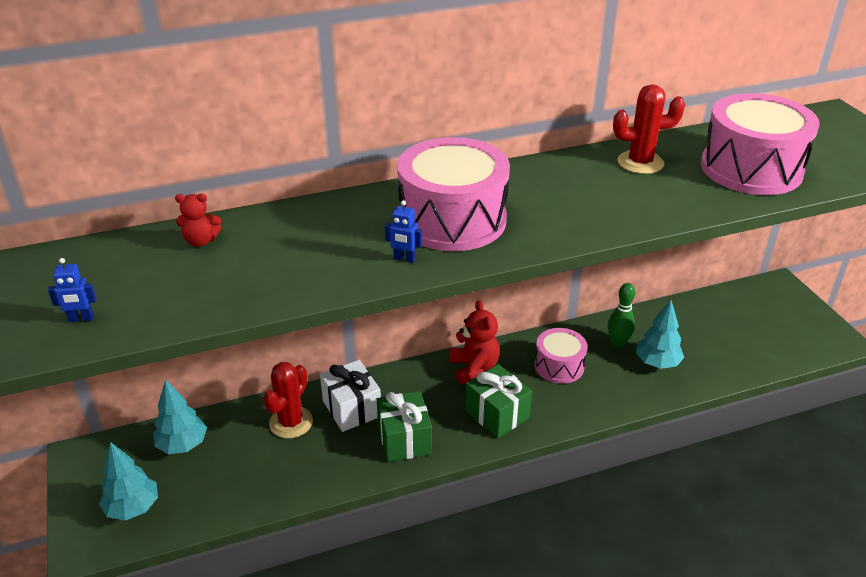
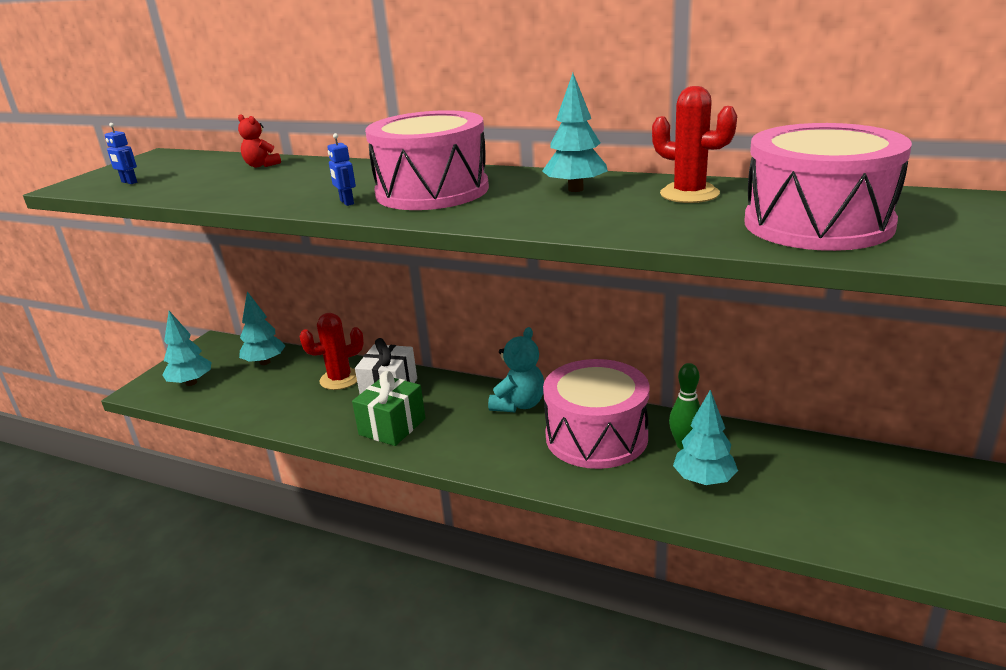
camera: 45 degrees right, 10 degrees down
red teddy bear [450,300,500,385] -> turquoise teddy bear [488,327,544,412]
green gift [465,364,532,438] -> none
pink drum [534,328,588,384] -> pink drum [543,359,649,469], size x1.73
none -> turquoise tree [542,73,608,192]

